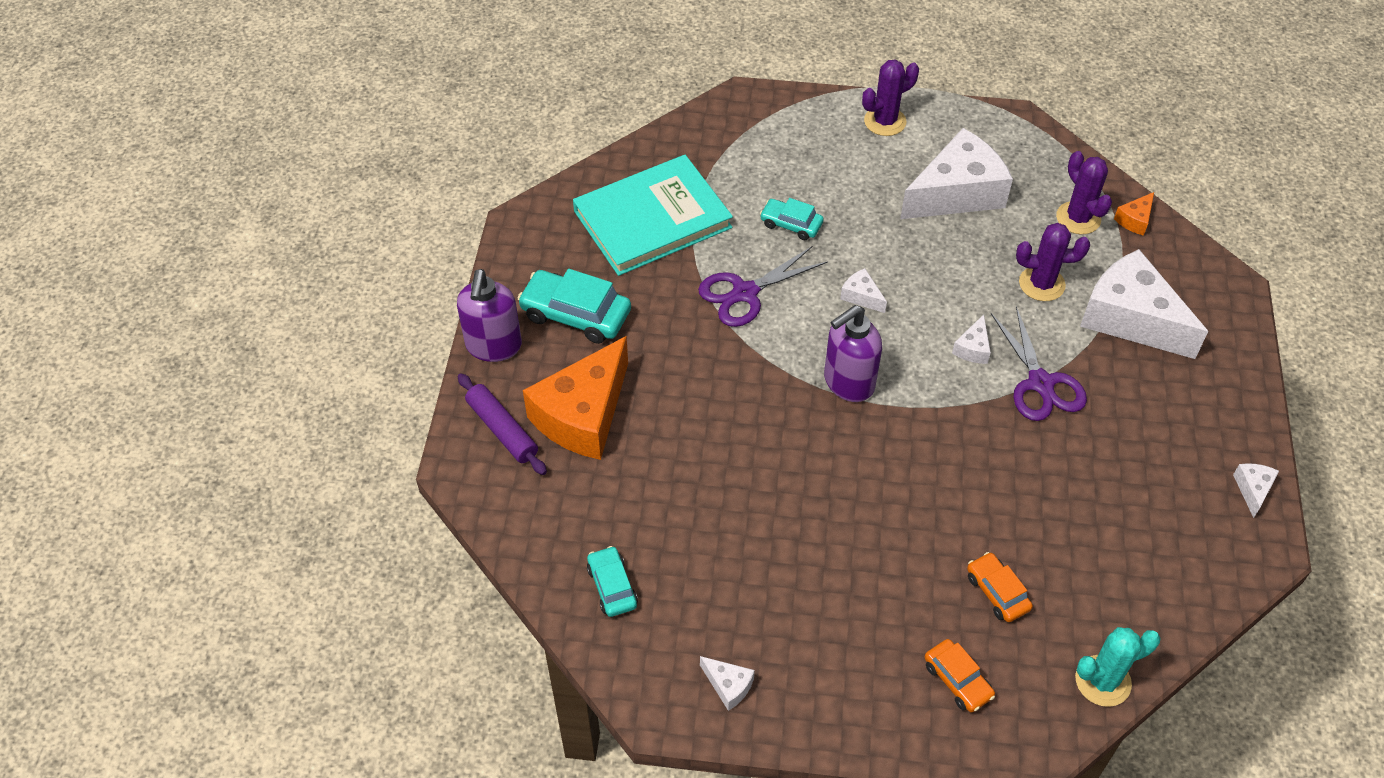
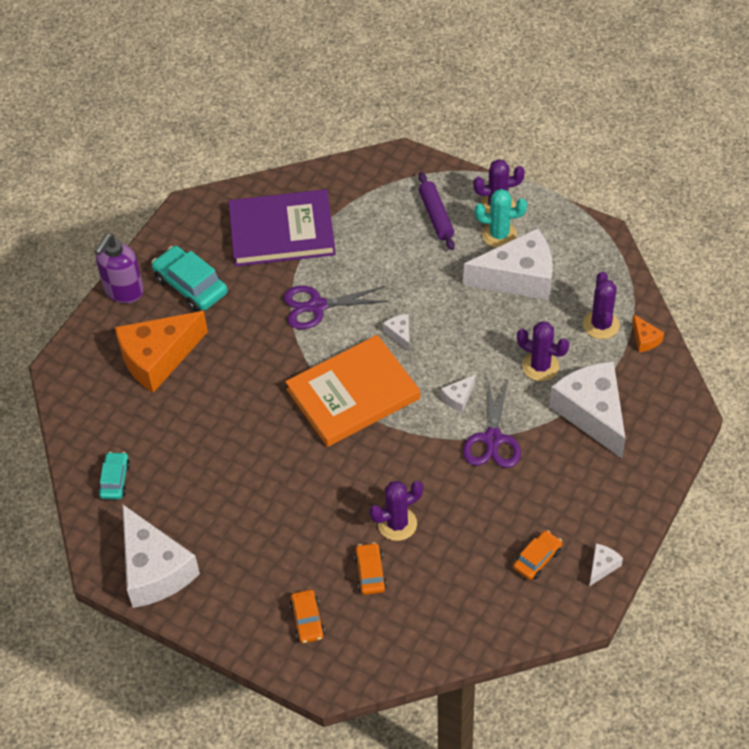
camera: 25 degrees right, 0 degrees up
purple rolling pin [458,373,547,475] -> purple rolling pin moved to [418,172,455,250]
turquoise book [573,155,733,276] -> purple book [228,189,336,267]
white cheese [700,656,755,711] -> white cheese [122,504,200,608], size x2.41
turquoise car [760,198,824,240] -> none
purple soap dispenser [824,305,882,402] -> orange book [285,335,420,447]
turquoise cactus [1075,627,1161,707] -> turquoise cactus moved to [475,189,527,248]
orange cheese [1114,192,1154,236] -> orange cheese turned 90 degrees counterclockwise [632,314,664,352]
none -> purple cactus [369,481,423,541]
none -> orange car [513,530,562,580]

